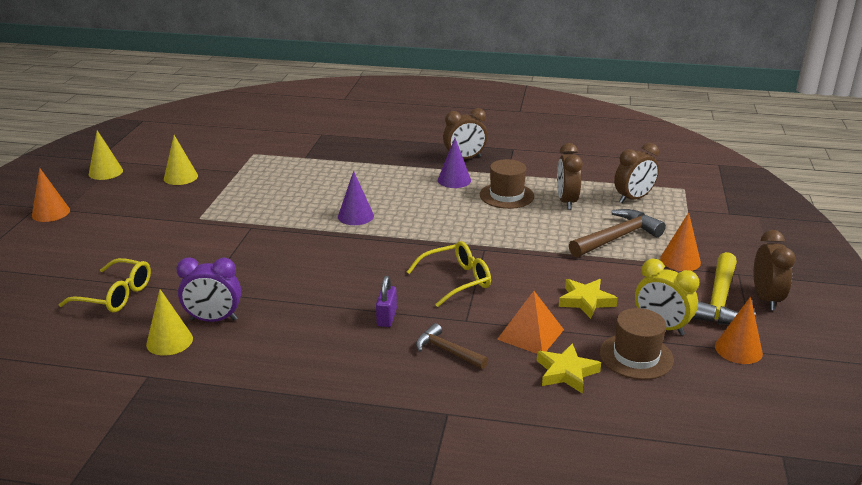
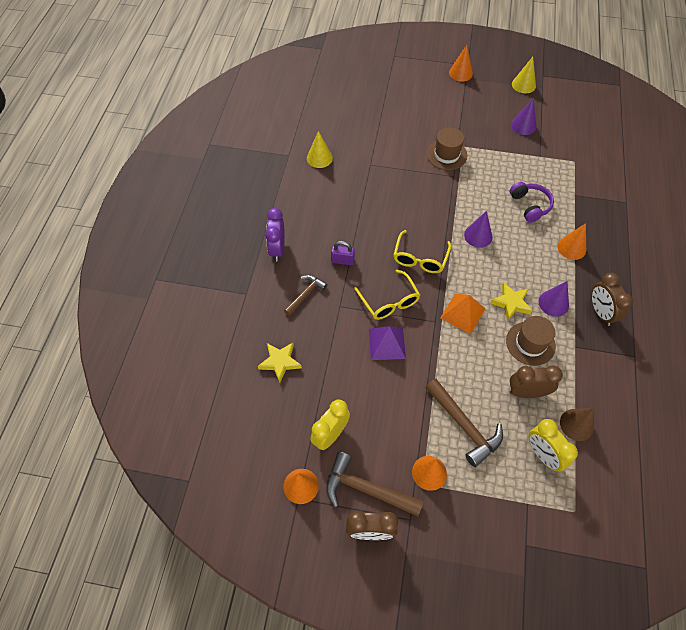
camera: 90 degrees right, 30 degrees up
yellow glasses [59,258,151,313] -> yellow glasses moved to [394,230,451,273]
yellow cone [164,135,198,185] -> purple cone [511,98,537,135]
purple clock [176,257,241,322] -> purple clock moved to [265,208,285,261]
orange pyramid [497,291,564,354] -> orange pyramid moved to [440,294,485,334]
yellow star [559,279,618,319] -> yellow star moved to [490,283,533,321]
brown hat [600,308,674,380] -> brown hat moved to [427,127,467,170]
brown clock [614,143,659,203] -> yellow clock [528,419,578,472]
yellow hammer [692,252,756,325] -> brown hammer [326,452,423,516]
none -> purple pyramid [369,326,406,360]
none -> purple headphones [510,182,554,223]
none -> orange cone [557,223,586,260]
none -> brown cone [560,408,594,441]

